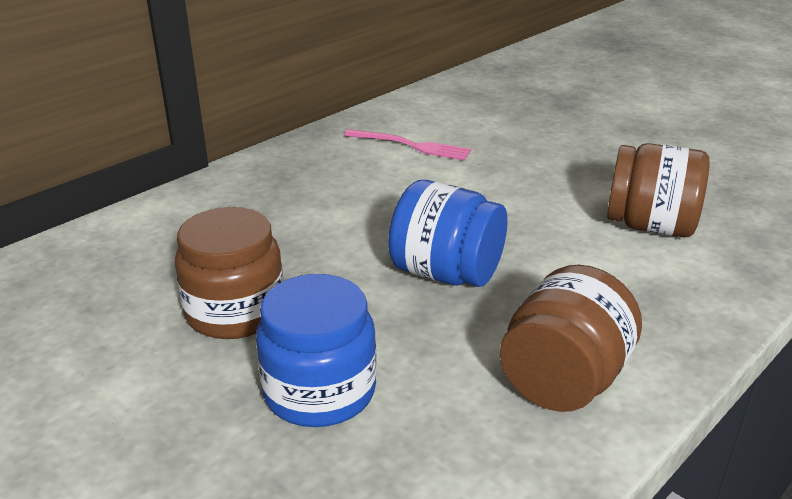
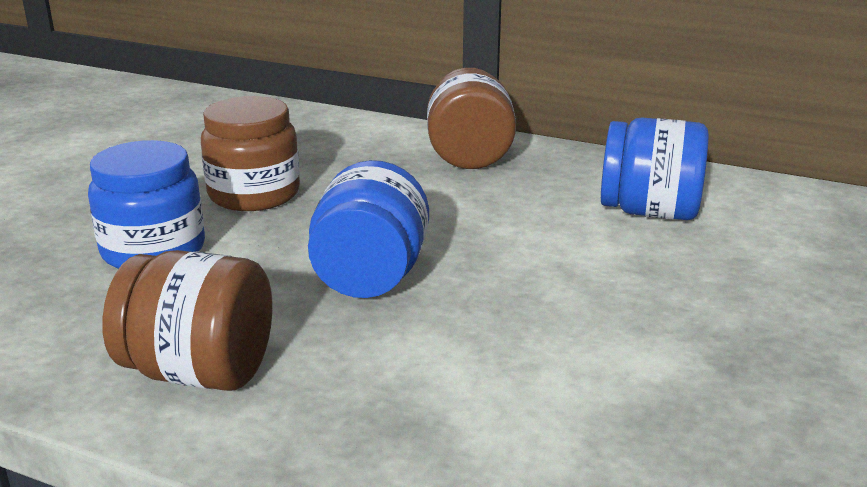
camera: 70 degrees right, 5 degrees down
pink fork [344,129,471,160] -> blue jar [601,117,709,220]
brown jar [607,143,710,237] -> brown jar moved to [427,68,516,169]

